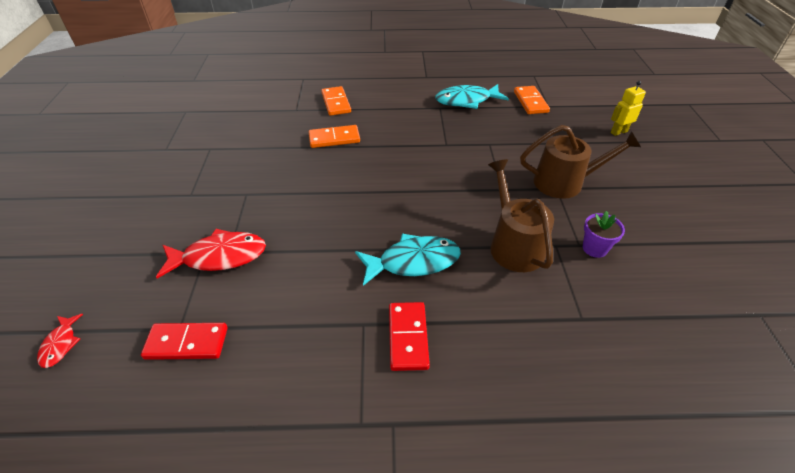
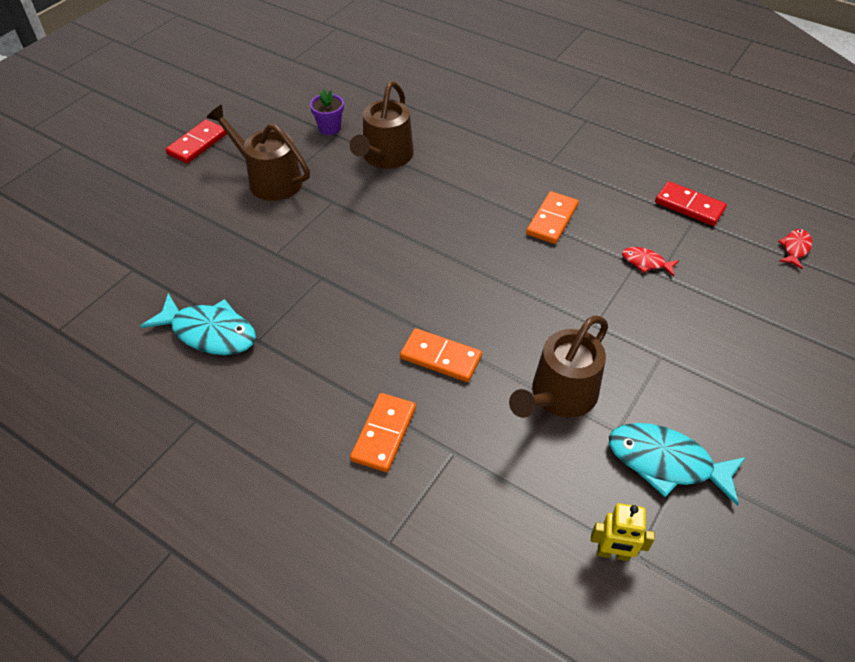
camera: 145 degrees left, 5 degrees up
red fish [156,229,266,279] -> red fish [622,247,679,276], size x0.51
turquoise fish [355,233,461,286] -> turquoise fish moved to [609,423,746,506]
red domino [389,302,430,371] -> red domino moved to [165,120,227,164]
orange domino [514,86,550,114] -> orange domino moved to [526,191,579,244]
yellow robot [611,81,646,136] -> yellow robot moved to [591,503,655,561]
none -> brown watering can [509,316,608,418]

